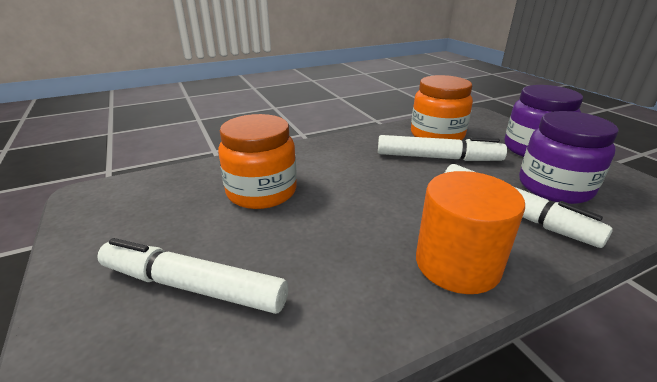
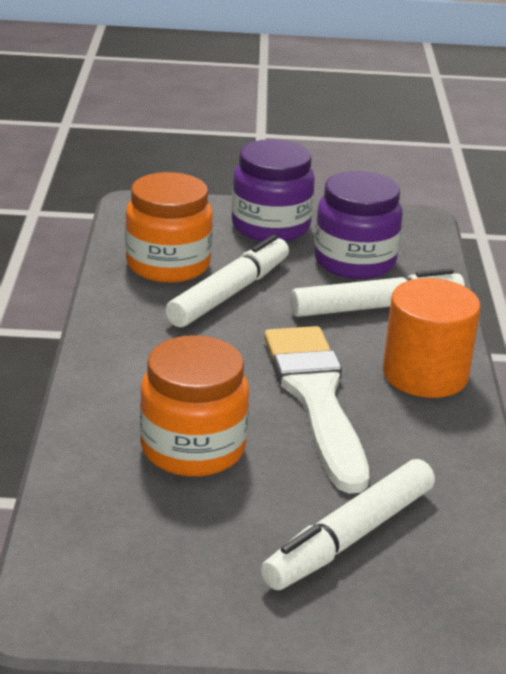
camera: 65 degrees left, 0 degrees up
none -> white brush [264,326,369,494]

